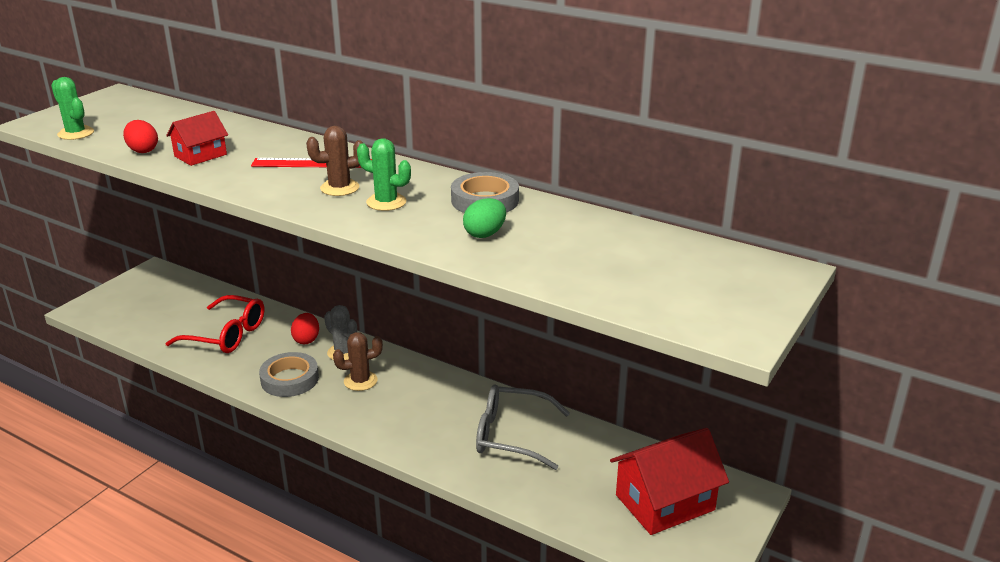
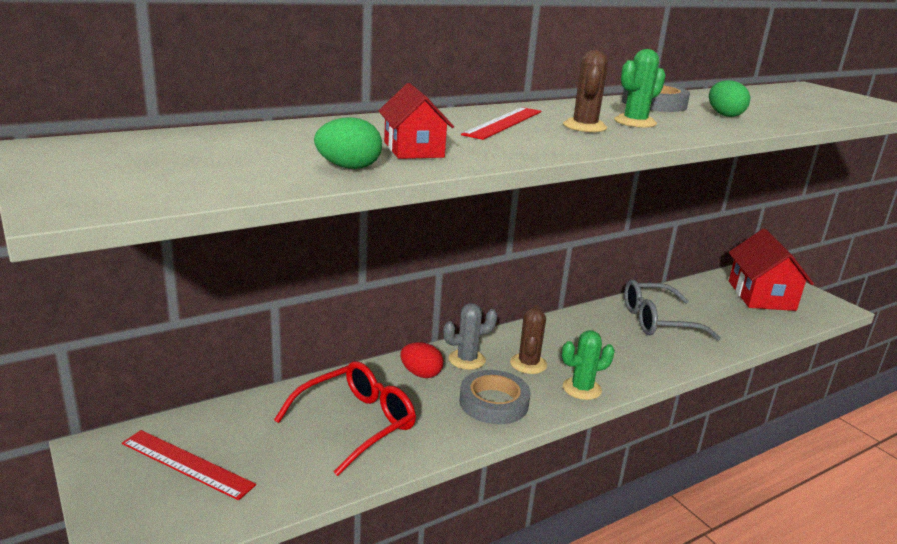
camera: 65 degrees left, 5 degrees down
green cactus [51,77,94,140] -> green cactus moved to [562,330,615,400]
red egg [123,120,158,153] -> green egg [314,117,382,169]
grey glasses [476,385,570,470] -> grey glasses turned 45 degrees clockwise [624,280,721,341]
none -> red ruler [122,430,256,500]

